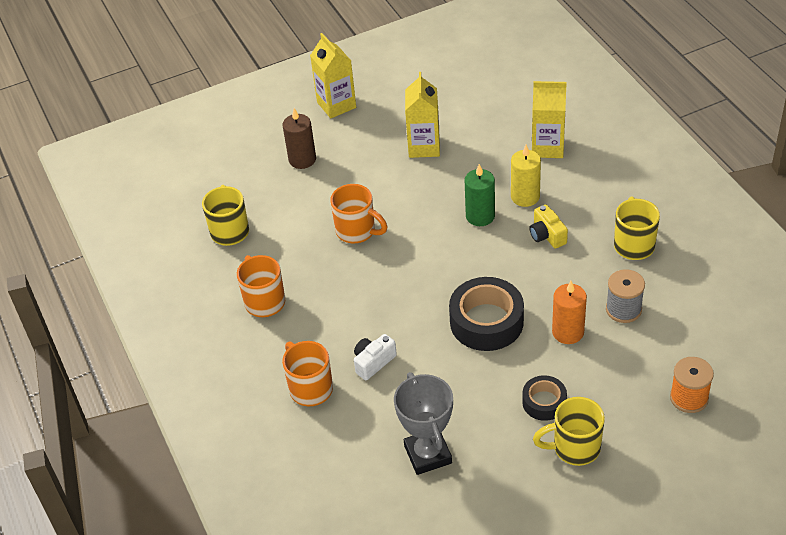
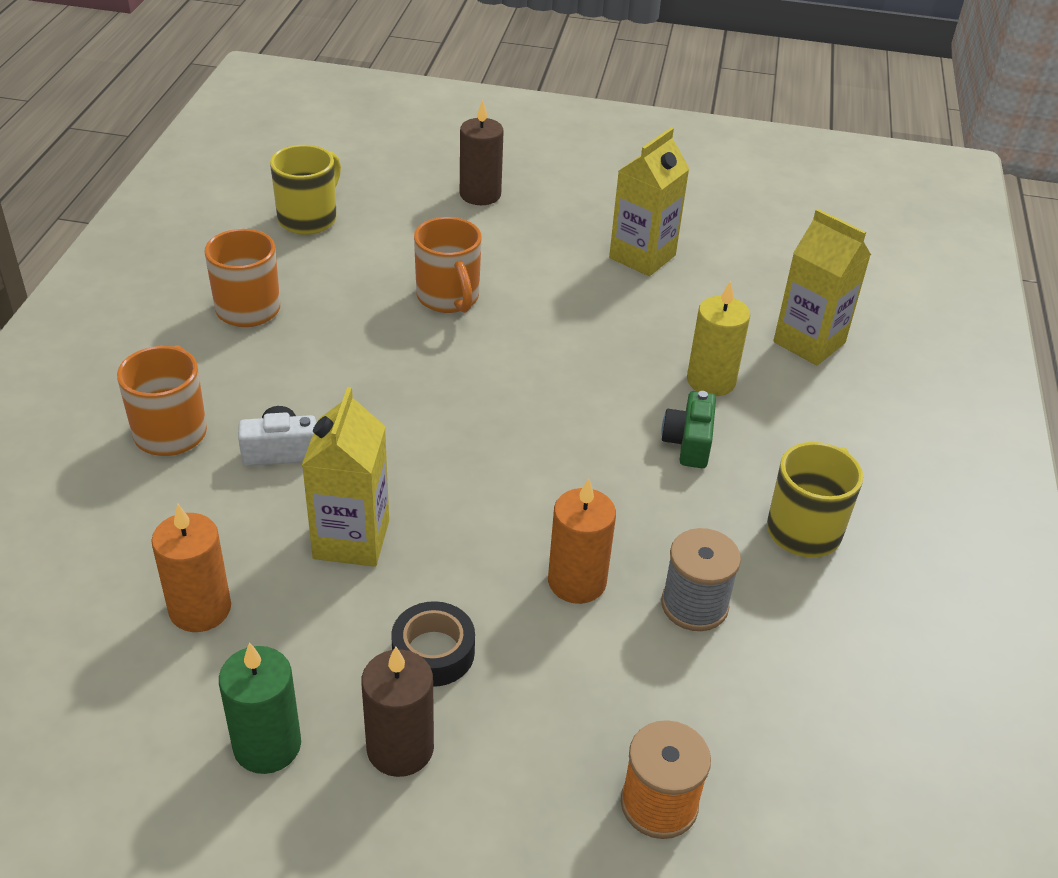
camera: 30 degrees right, 5 degrees down
yellow carton [310,33,356,118] -> yellow carton moved to [302,387,389,567]
grey trophy [394,372,453,475] -> orange candle [151,504,231,632]
black tape [449,277,524,351] -> none
green candle [465,164,495,226] -> green candle moved to [219,642,301,774]
yellow camera [529,204,568,249] -> green camera [661,391,716,468]
yellow mug [533,397,605,466] -> brown candle [361,646,434,777]

